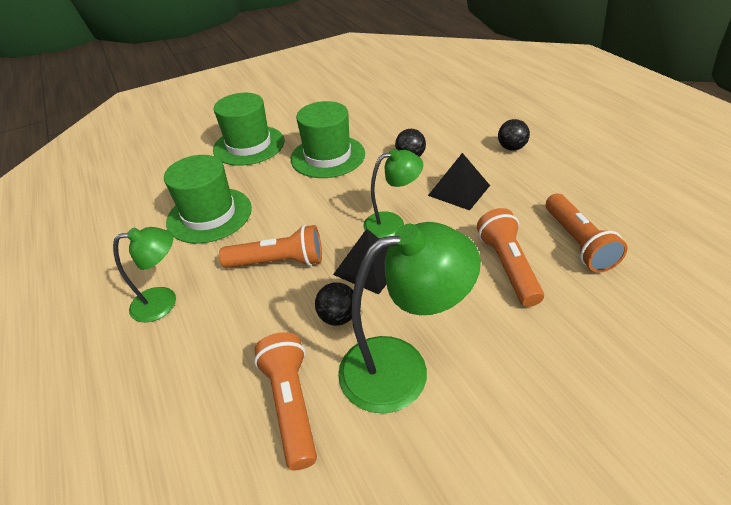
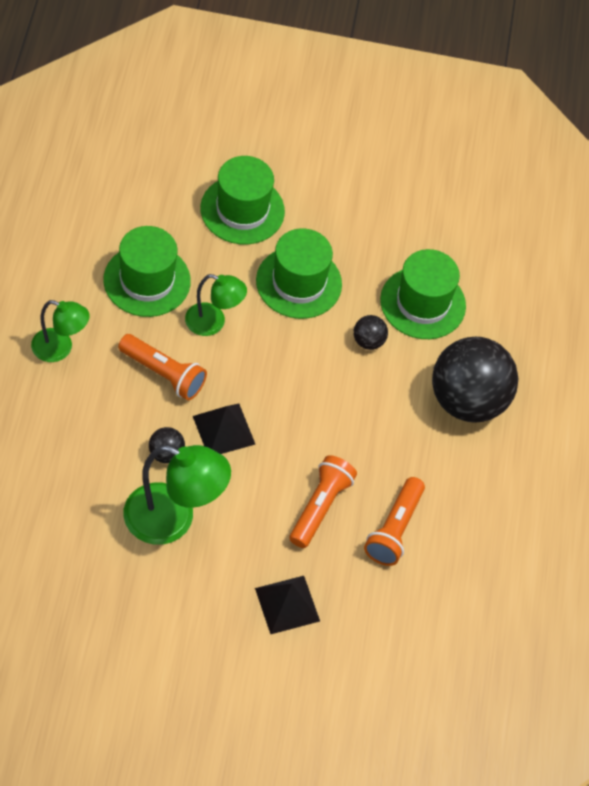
camera: 25 degrees right, 15 degrees up
orange flashlight [254,332,317,470] -> none
green lamp [363,149,423,238] -> green lamp moved to [185,274,247,336]
black pyramid [428,153,490,210] -> black pyramid moved to [255,576,320,634]
black ball [498,119,530,150] -> black ball [432,337,519,423], size x2.42
none -> green hat [380,249,466,339]

